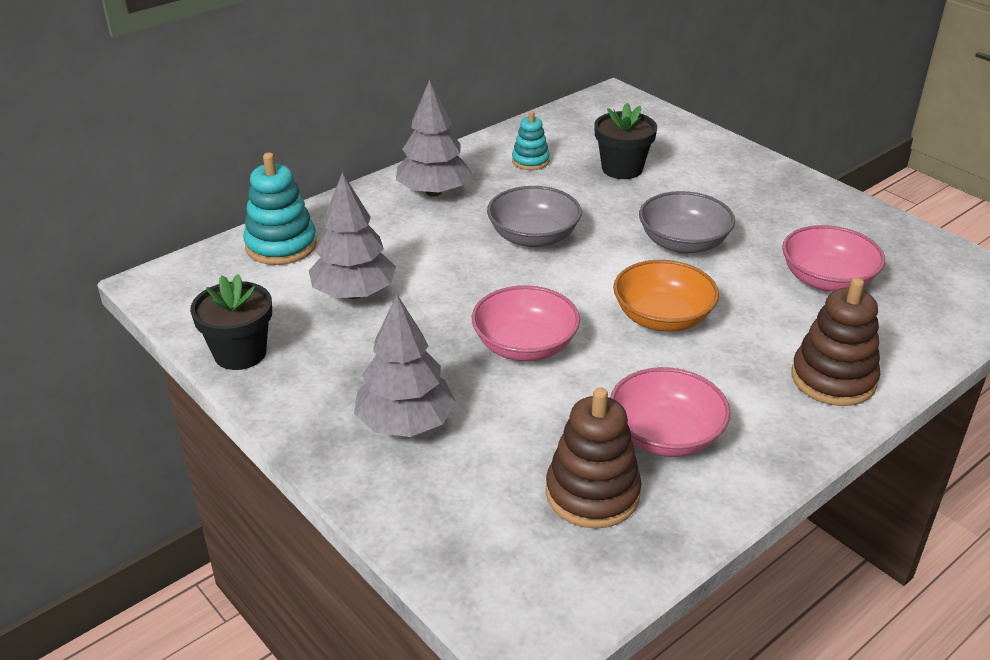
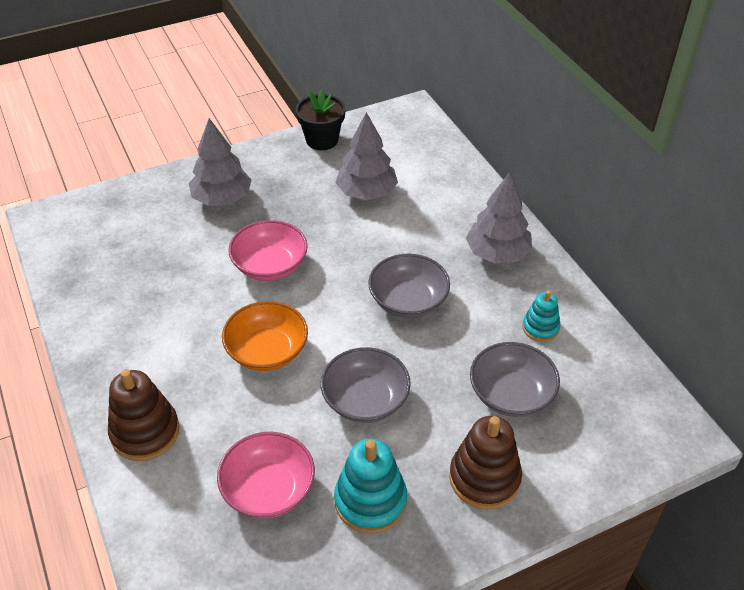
camera: 105 degrees right, 10 degrees up
turquoise stacking toy [243,152,317,265] -> turquoise stacking toy moved to [334,439,407,534]
brown stacking toy [546,387,641,529] -> brown stacking toy moved to [449,416,522,510]
black flower pot [594,103,657,179] -> grey bowl [470,342,560,417]
pink bowl [610,367,730,457] -> none

